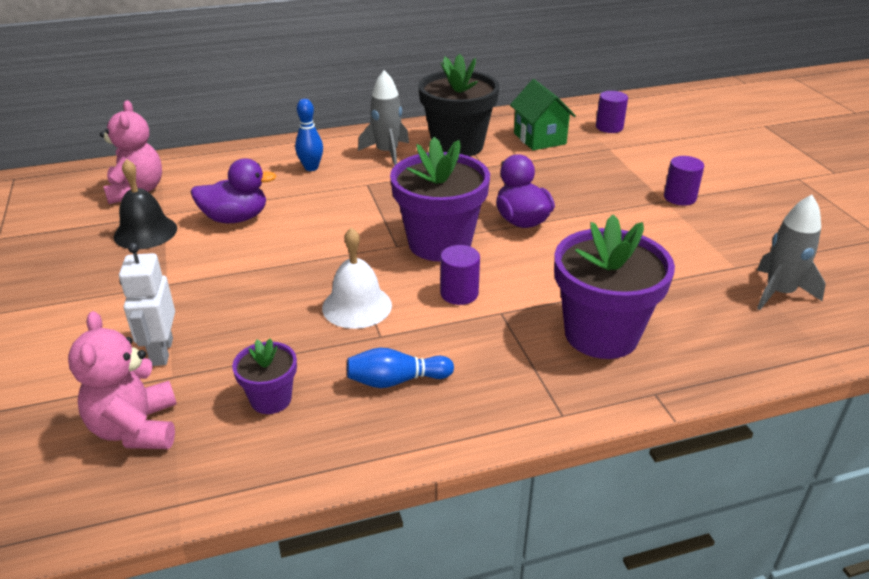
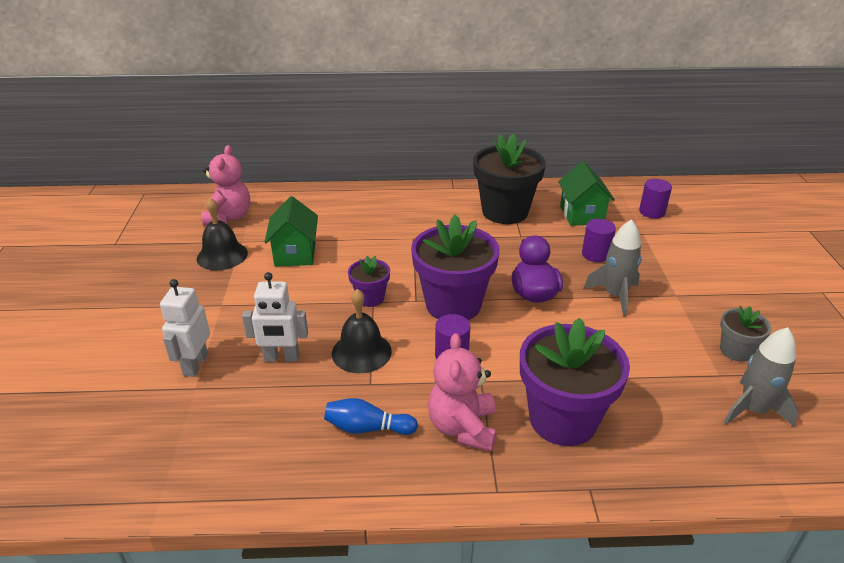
camera: 15 degrees right, 0 degrees up
pink teddy bear [68,311,177,449] -> pink teddy bear moved to [428,333,497,451]
purple duck [191,159,276,223] -> green house [265,196,318,266]
purple flower pot [232,338,297,414] -> purple flower pot moved to [348,256,390,307]
blue bowling pin [295,99,323,171] -> none
white bell [322,228,392,329] -> black bell [332,289,392,373]
grey rocket [358,70,409,166] -> grey rocket moved to [584,219,642,316]
purple cylinder [664,156,704,206] -> purple cylinder moved to [582,219,616,262]
none -> white robot [242,272,308,362]
none -> grey flower pot [720,306,772,362]

